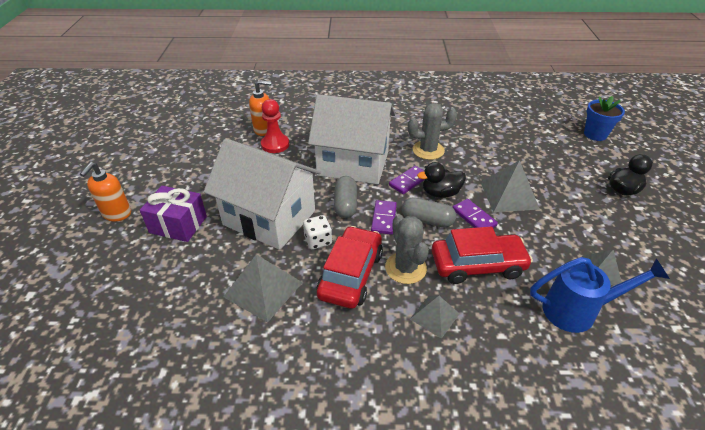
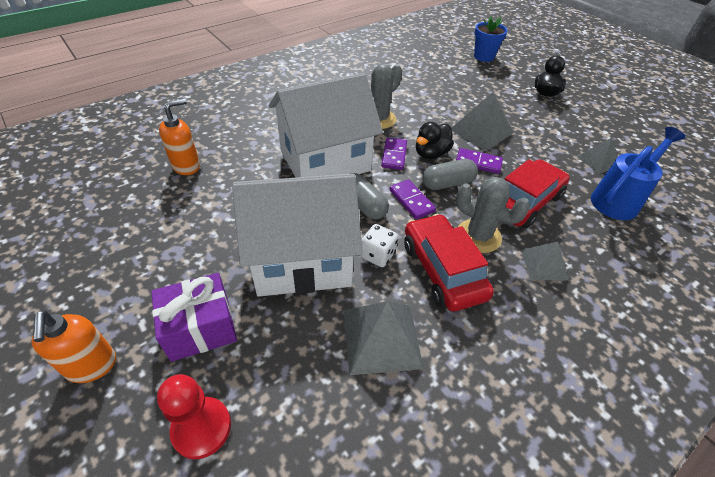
camera: 40 degrees left, 5 degrees up
red pawn [261,99,289,153] -> red pawn moved to [157,374,231,459]

